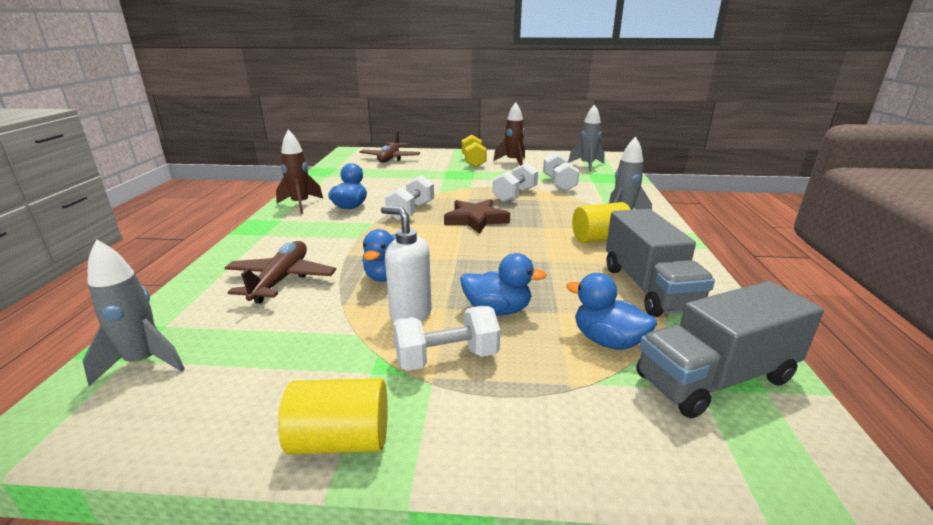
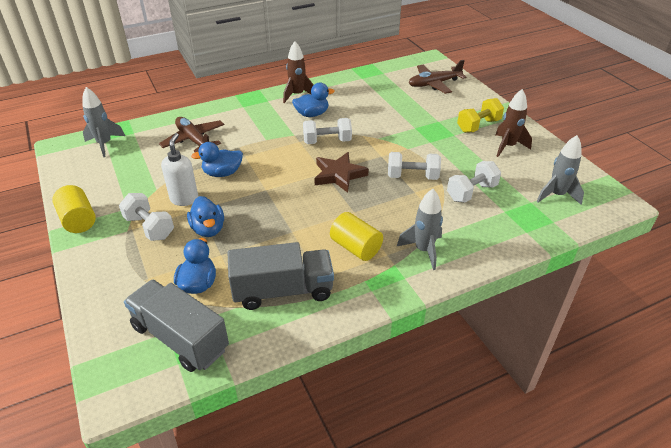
camera: 60 degrees right, 15 degrees up
brown plane [225,241,336,304] -> brown plane turned 105 degrees counterclockwise [159,117,225,152]
grey truck [606,209,715,317] -> grey truck turned 150 degrees counterclockwise [228,242,334,310]

